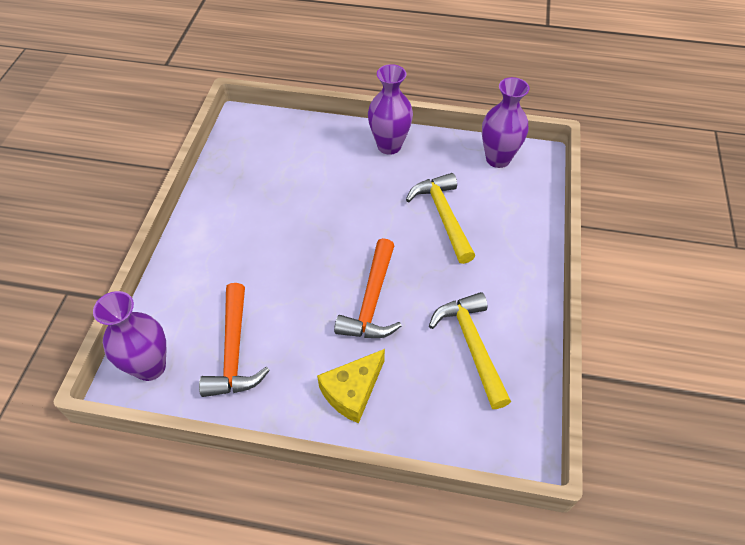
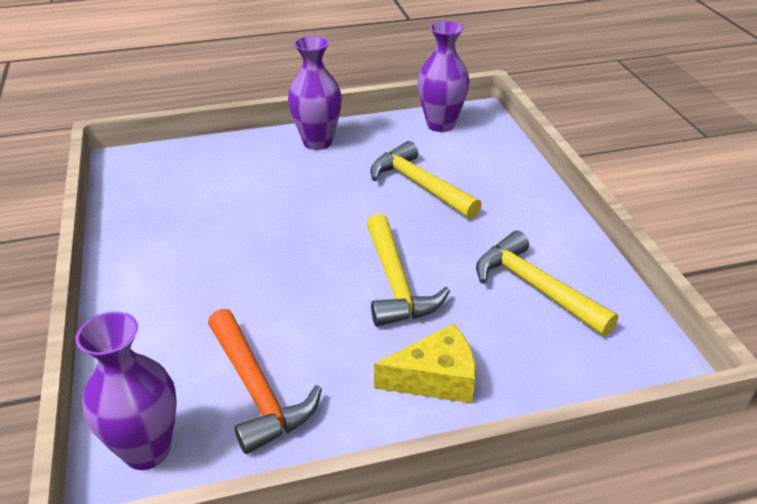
camera: 25 degrees left, 15 degrees down
yellow cheese [317,349,385,423] -> yellow cheese turned 120 degrees counterclockwise [374,323,476,403]
orange hammer [334,238,402,338] -> yellow hammer [366,214,450,326]

